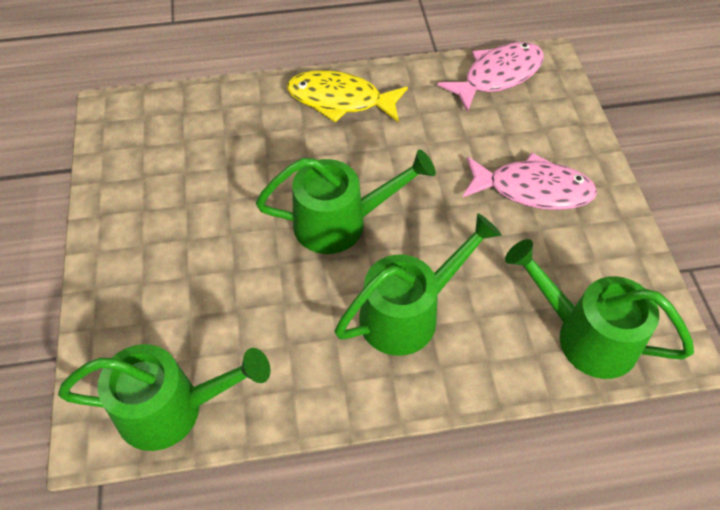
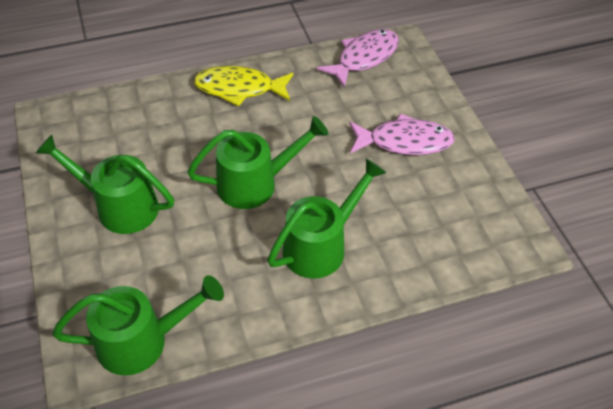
camera: 10 degrees left, 5 degrees down
green watering can [505,239,694,379] -> green watering can moved to [36,134,174,234]

